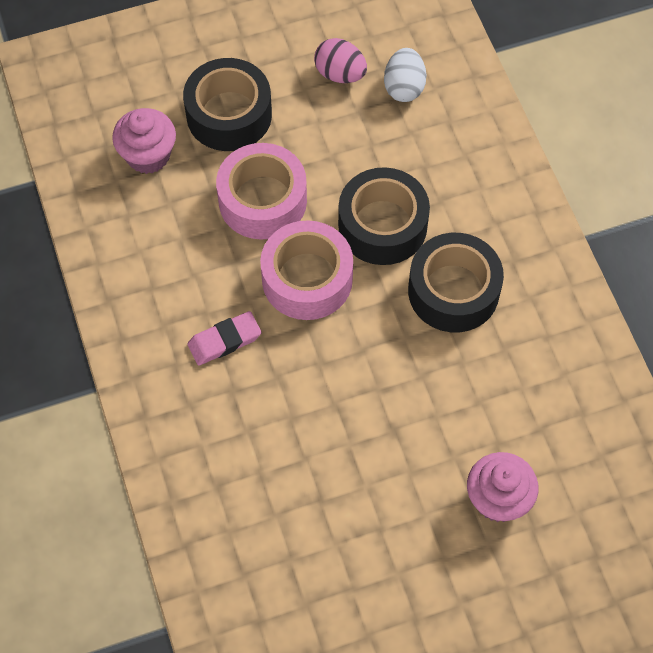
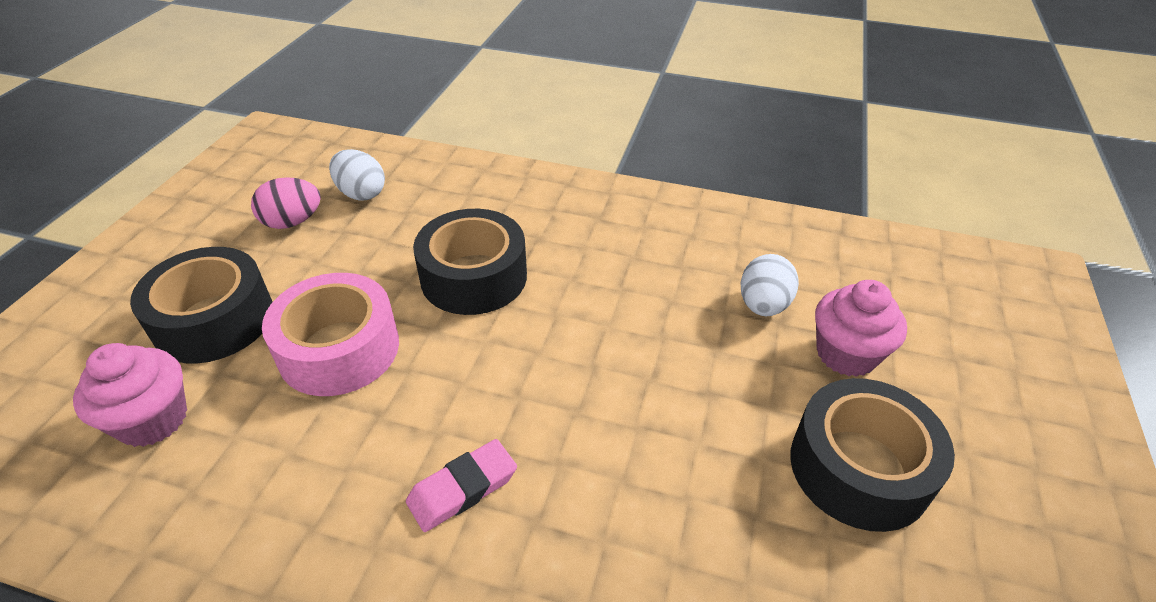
camera: 55 degrees left, 20 degrees down
pink eraser [188,311,262,366] -> pink eraser turned 45 degrees clockwise [406,439,517,532]
pink tape [260,220,353,320] -> none
black tape [408,233,504,332] -> black tape moved to [790,378,955,532]
none -> white egg [741,254,799,316]

